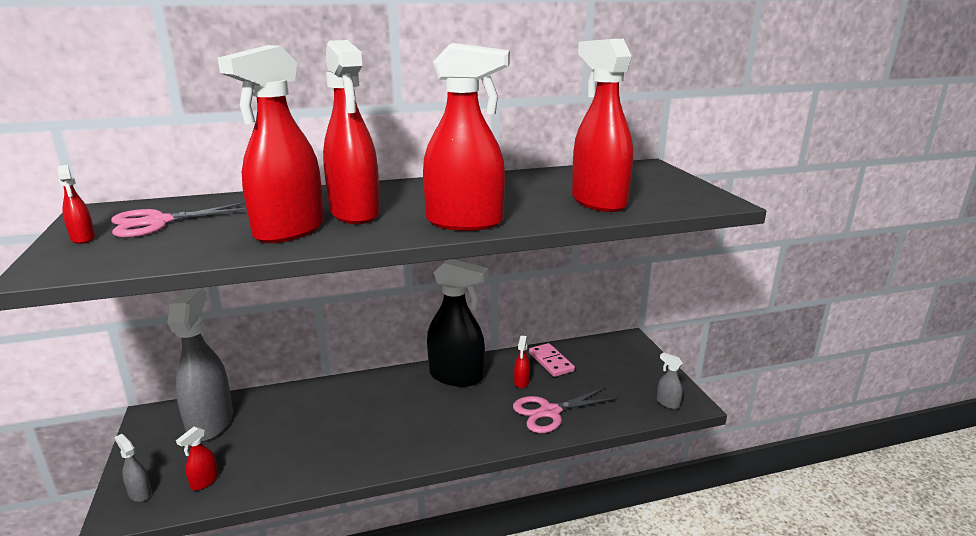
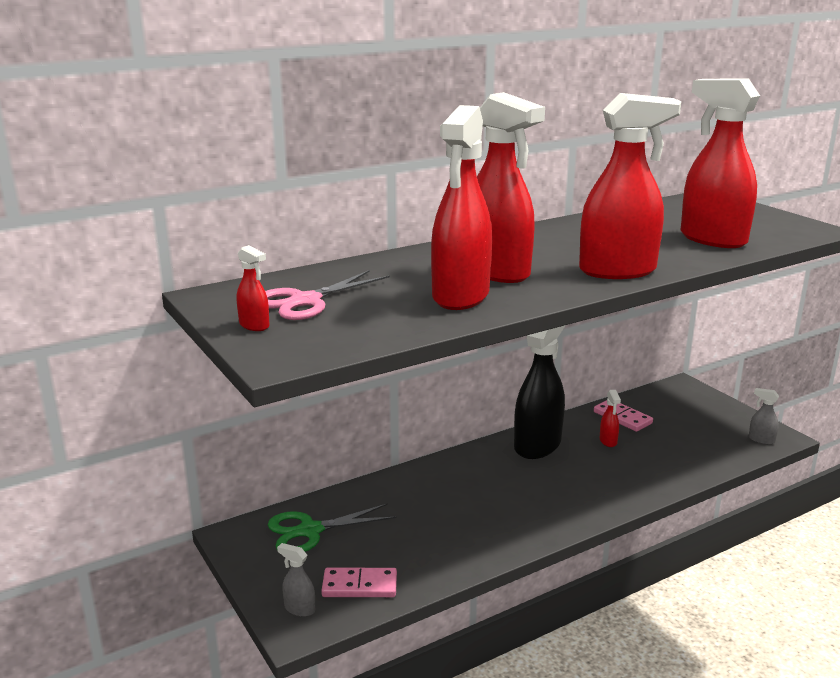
camera: 15 degrees left, 0 degrees up
grey spray bottle [168,287,233,442] -> green scissors [267,503,396,552]
red spray bottle [176,427,218,491] -> pink domino [321,568,397,597]
black spray bottle [427,259,488,387] -> black spray bottle turned 60 degrees counterclockwise [514,325,566,459]
pink scissors [513,387,618,433] -> none

